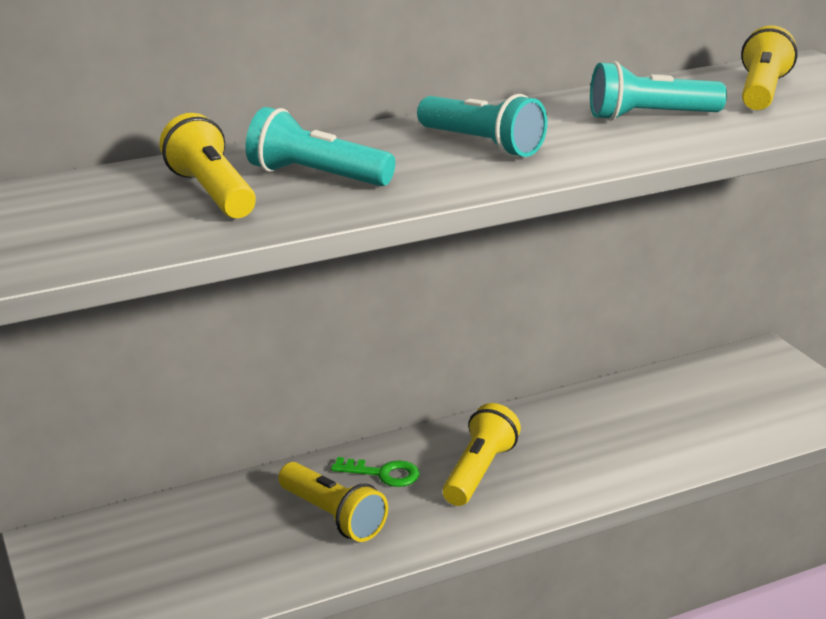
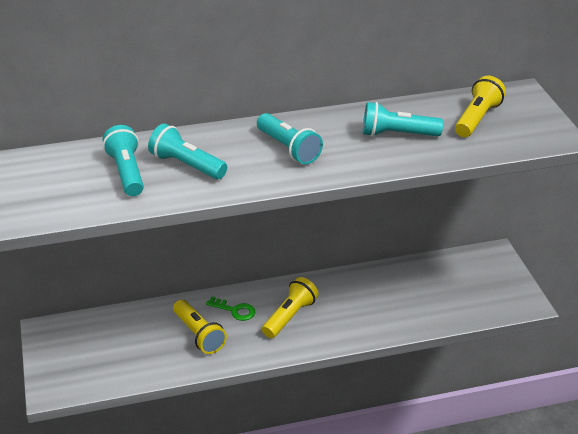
camera: 10 degrees right, 10 degrees up
yellow flashlight [159,113,256,218] -> turquoise flashlight [103,125,144,196]

